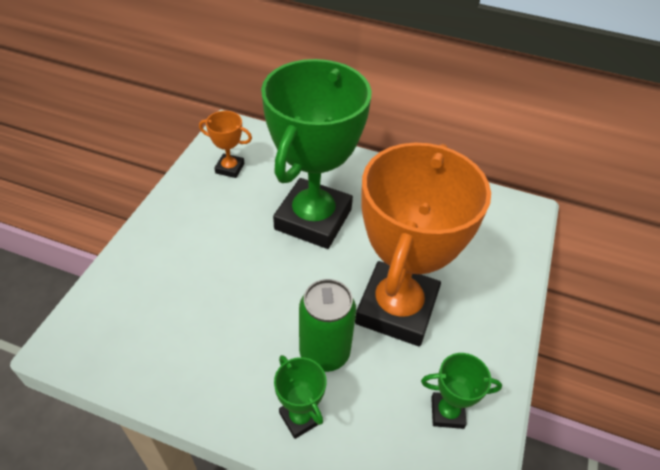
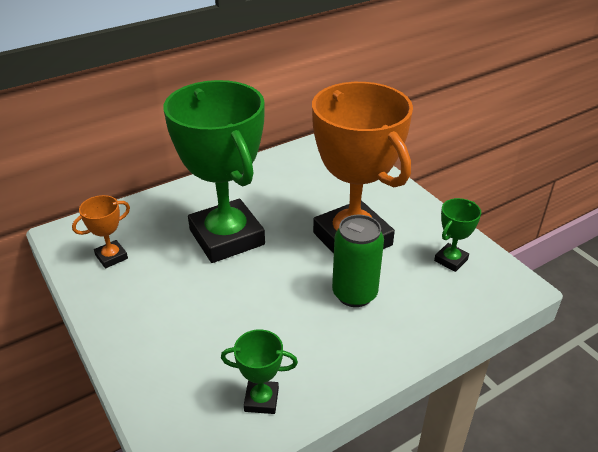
camera: 50 degrees left, 10 degrees down
green trophy [274,355,326,439] -> green trophy moved to [221,329,298,414]

